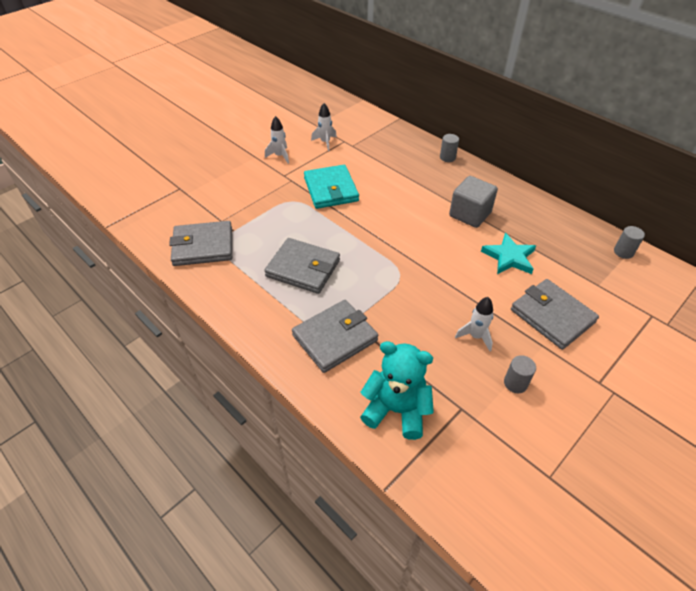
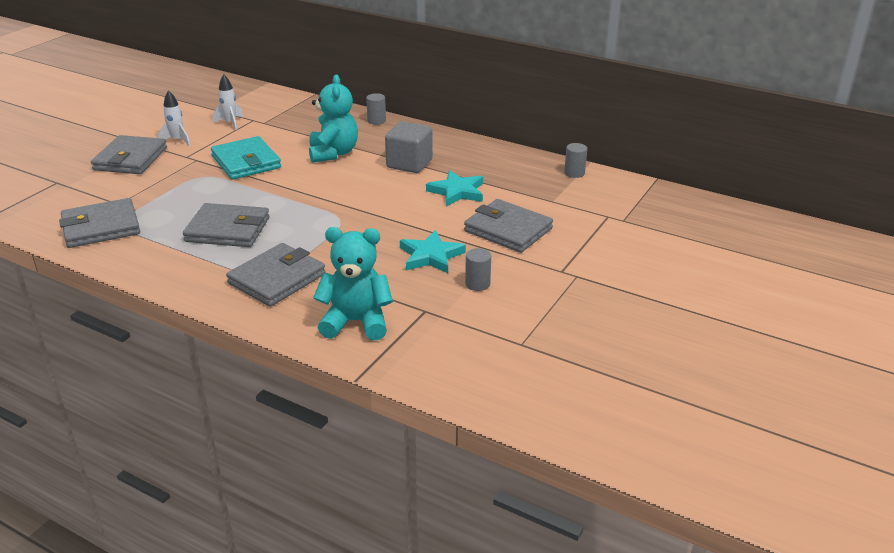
camera: 15 degrees left, 15 degrees down
white rocket [455,297,493,351] -> turquoise star [400,230,466,273]
none -> grey wallet [91,135,167,174]
none -> turquoise teddy bear [309,75,358,163]

